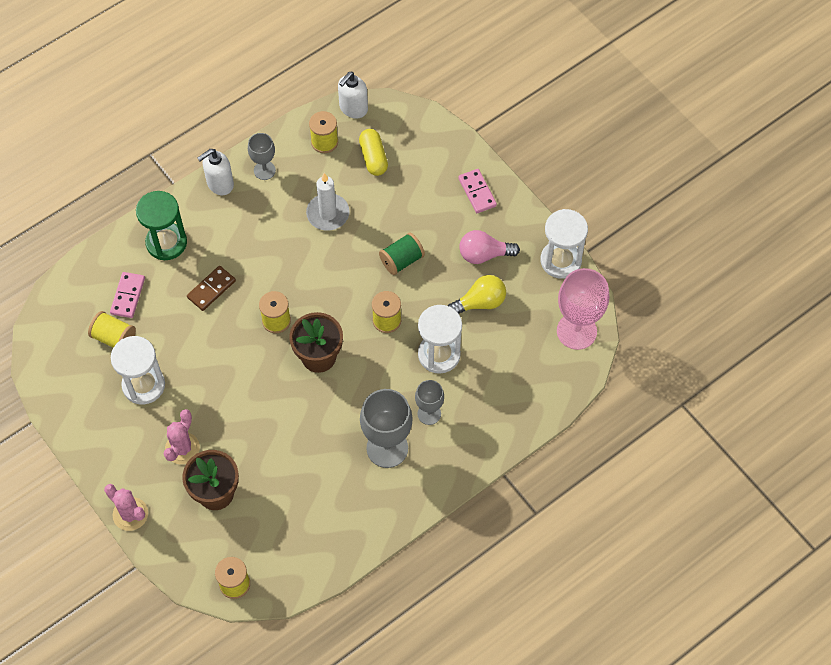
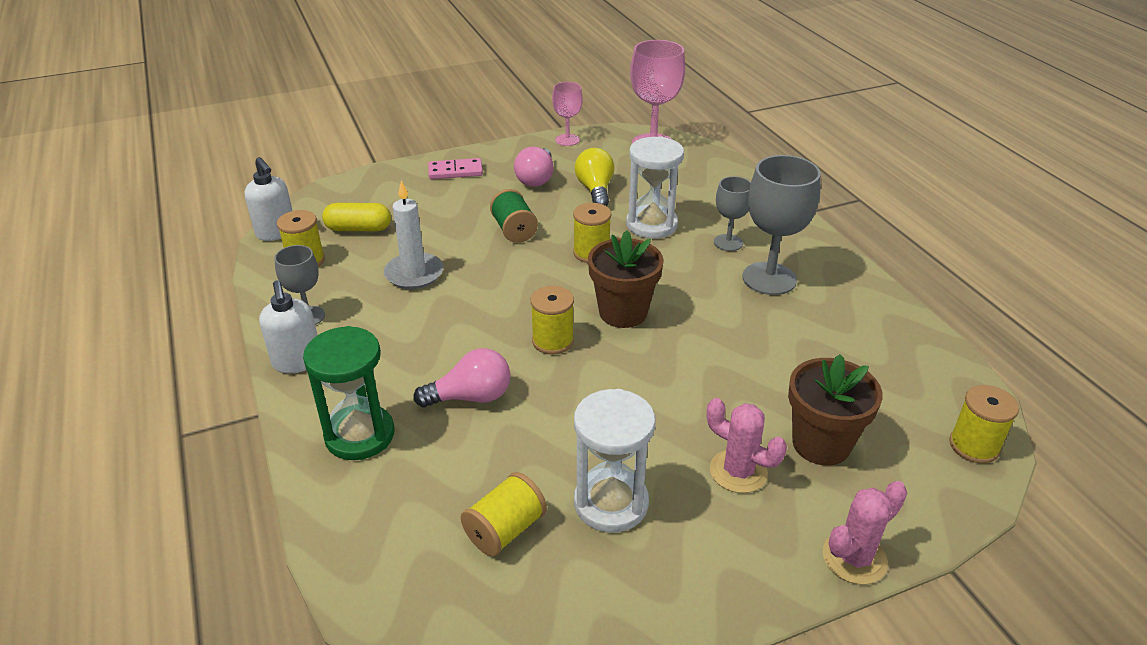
camera: 75 degrees left, 25 degrees down
pink domino [110,272,145,318] -> none
brown domino [187,266,236,311] -> pink light bulb [413,348,510,407]
white hourglass [541,209,588,279] -> pink goblet [552,82,583,146]

